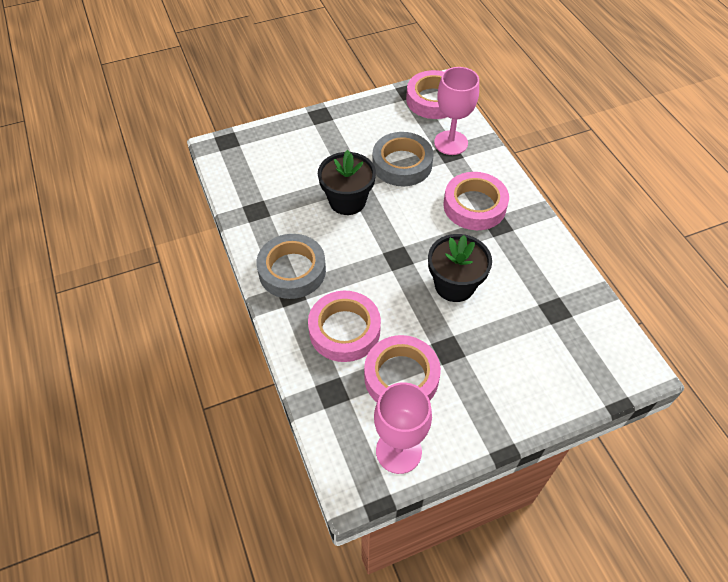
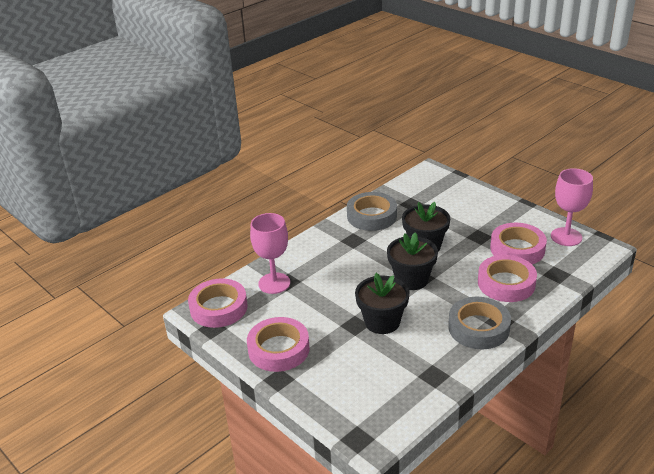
camera: 110 degrees left, 20 degrees down
grey tape [372,132,433,186] -> grey tape moved to [347,192,397,231]
pink tape [443,172,509,230] -> pink tape moved to [247,317,310,372]
none -> black flower pot [387,232,438,290]

